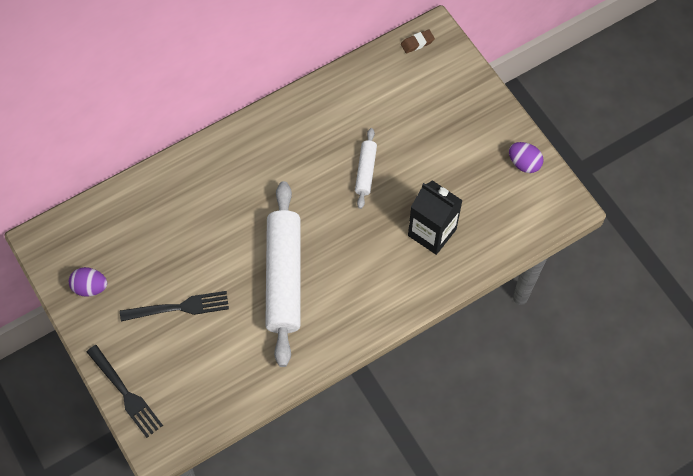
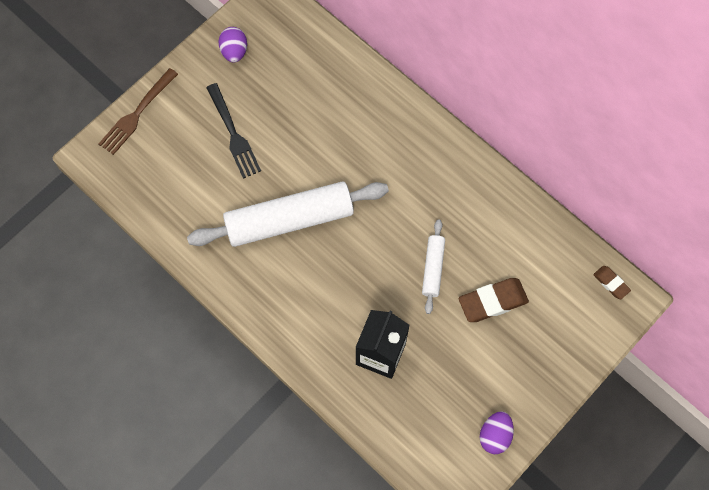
camera: 75 degrees right, 5 degrees up
black fork [87,345,163,438] -> brown fork [99,68,178,155]
white rolling pin [355,128,377,209] -> white rolling pin turned 75 degrees counterclockwise [422,219,445,314]
none -> brown eraser [459,278,529,322]

